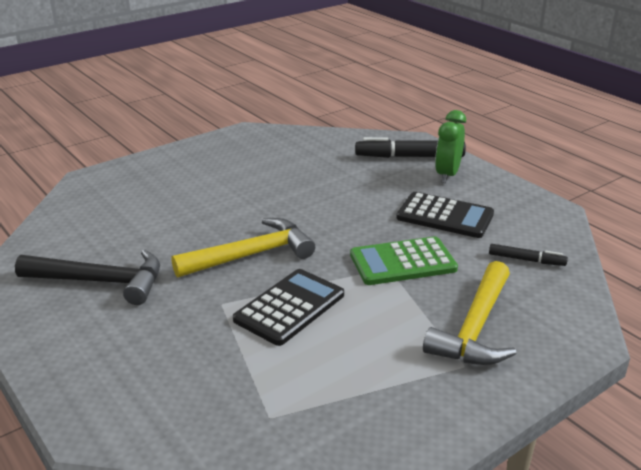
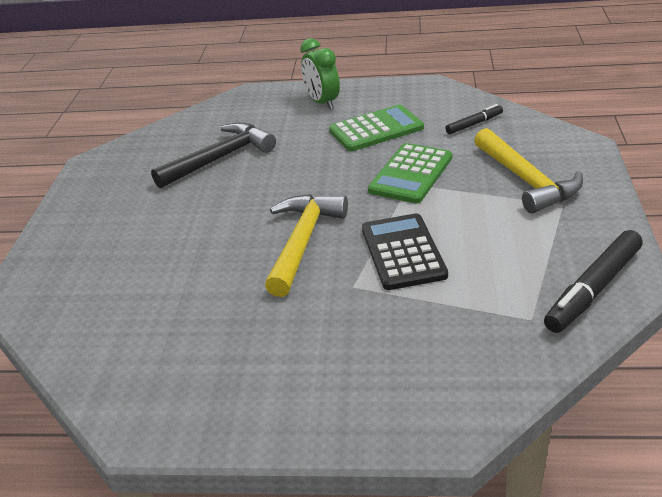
camera: 45 degrees left, 5 degrees up
black hammer [15,250,160,305] -> black hammer moved to [151,122,276,189]
black marker [355,137,466,158] -> black marker moved to [544,230,643,333]
black calculator [396,192,494,238] -> green calculator [329,105,424,151]

